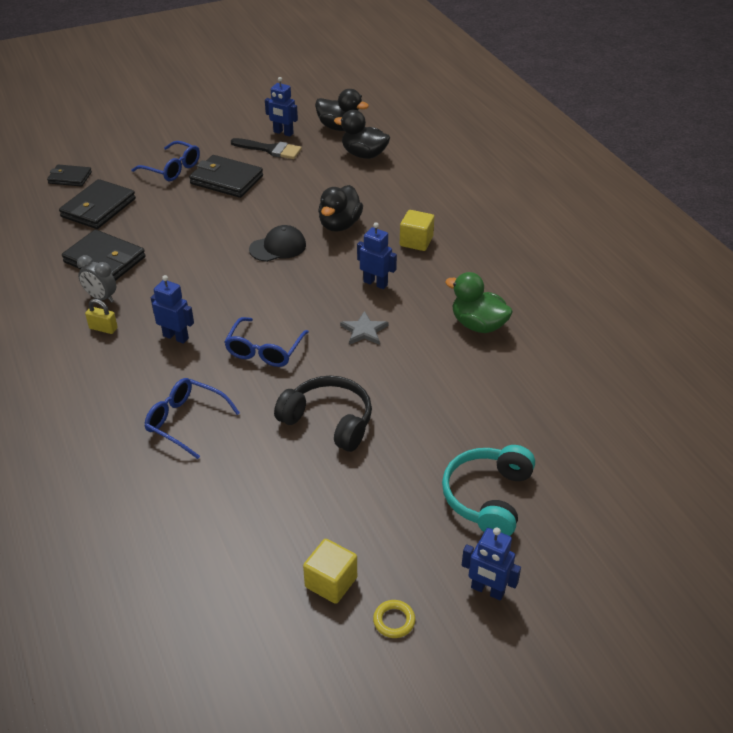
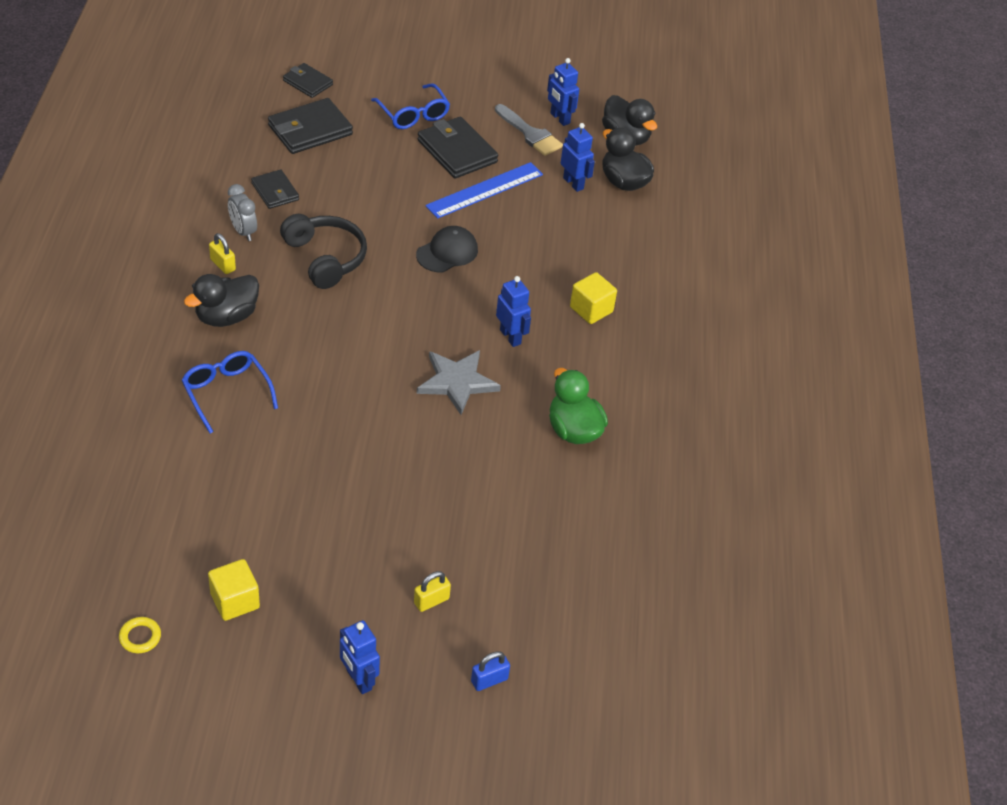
camera: 25 degrees right, 5 degrees up
black wallet [62,229,146,281] -> black wallet [251,170,299,209], size x0.61
blue robot [151,275,194,344] -> blue robot moved to [561,123,595,192]
blue glasses [224,317,309,367] -> none
black brush [231,138,302,159] -> grey brush [495,104,563,156]
black cap [249,225,306,262] -> black cap turned 45 degrees counterclockwise [416,226,478,272]
black headphones [274,376,372,452] -> black headphones moved to [280,214,367,289]
black duck [318,185,363,232] -> black duck moved to [184,274,259,327]
grey star [340,311,389,345] -> grey star [417,350,501,415], size x1.54
yellow ring [373,600,415,638] -> yellow ring moved to [119,617,161,653]
turquoise headphones [442,445,535,536] -> yellow padlock [414,571,451,612]
none -> blue ruler [425,162,543,219]
none -> blue padlock [471,651,510,691]

